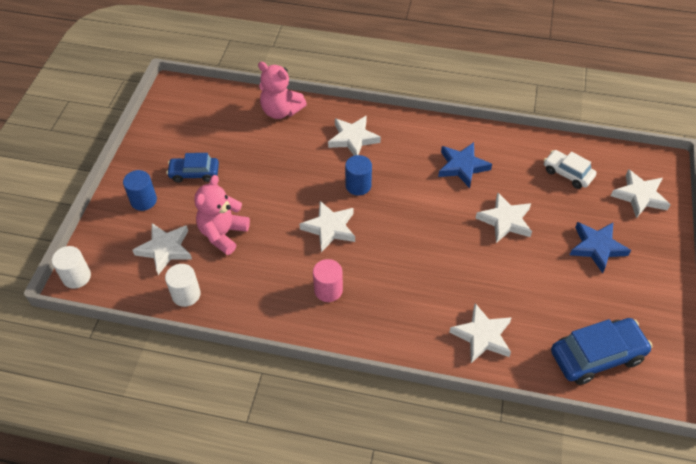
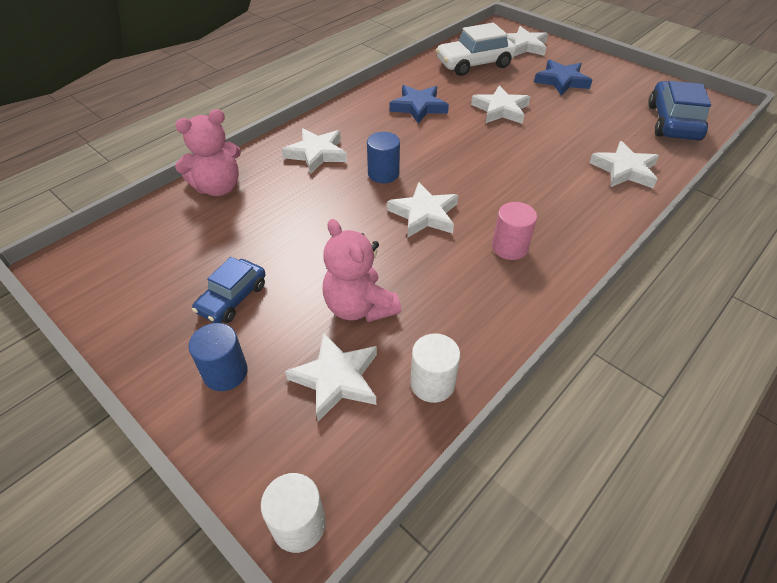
camera: 60 degrees left, 5 degrees down
white car [544,150,597,189] -> white car [436,23,517,76], size x1.59

